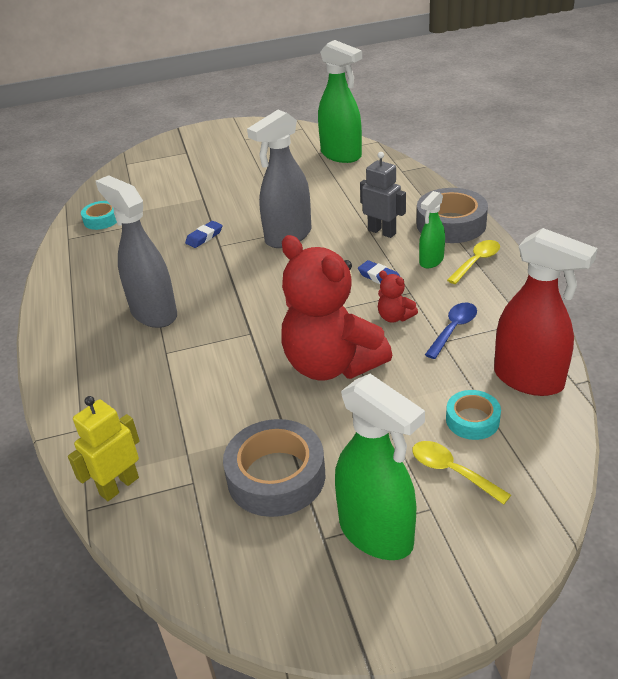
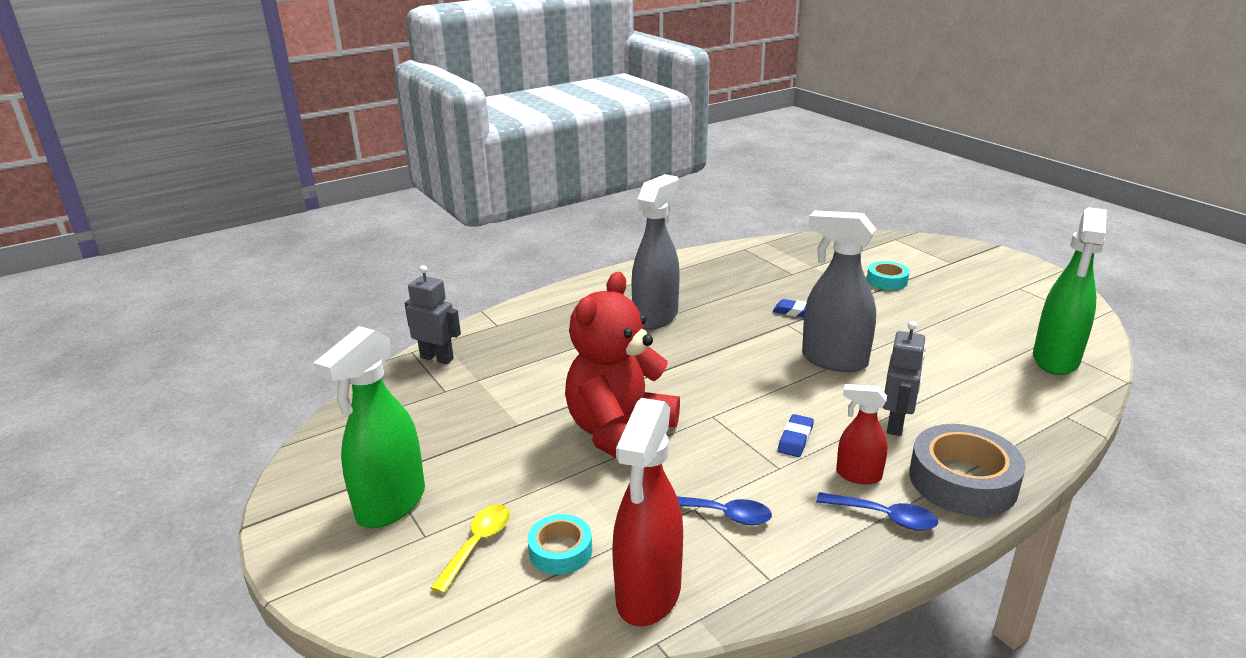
camera: 70 degrees right, 10 degrees down
yellow robot [68,396,140,501] -> grey robot [405,265,461,364]
turquoise tape [81,201,117,230] -> turquoise tape moved to [867,261,910,290]
grey tape [223,419,326,517] -> none
red teddy bear [378,271,418,323] -> none
green spray bottle [419,191,445,268] -> red spray bottle [836,384,888,484]
yellow spoon [447,240,500,284] -> blue spoon [816,492,938,531]

